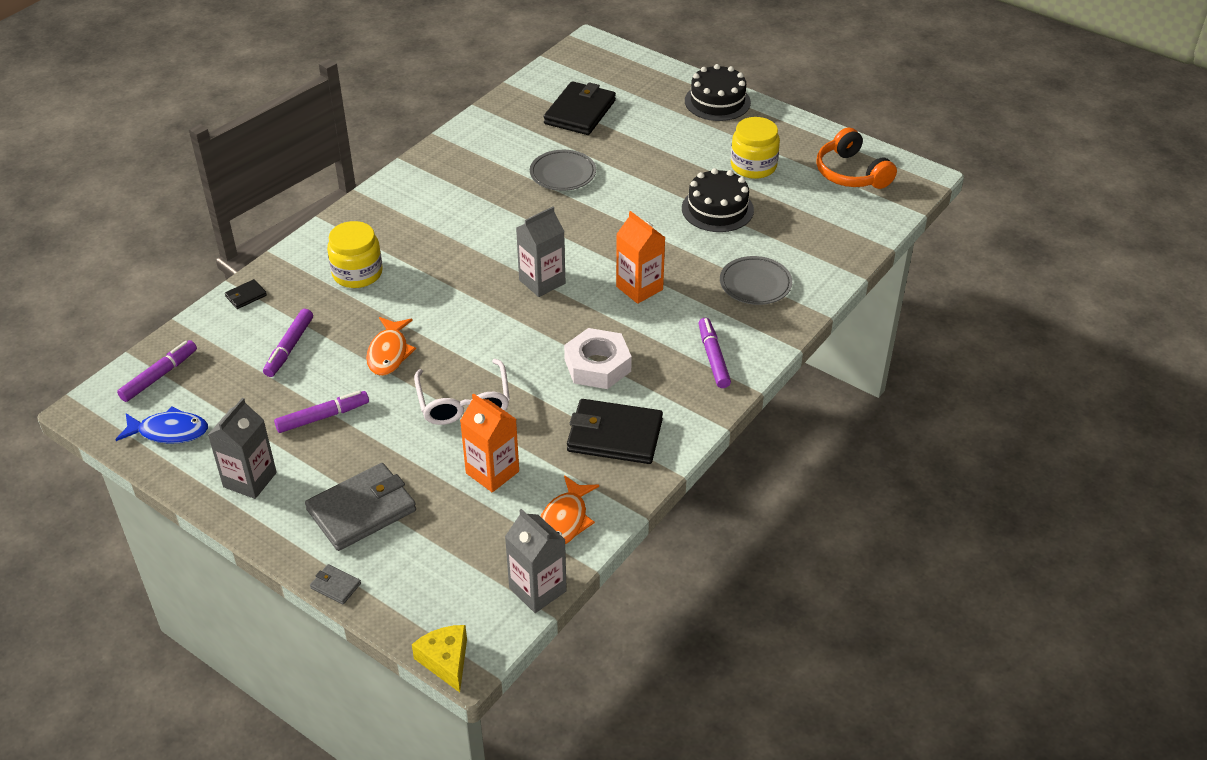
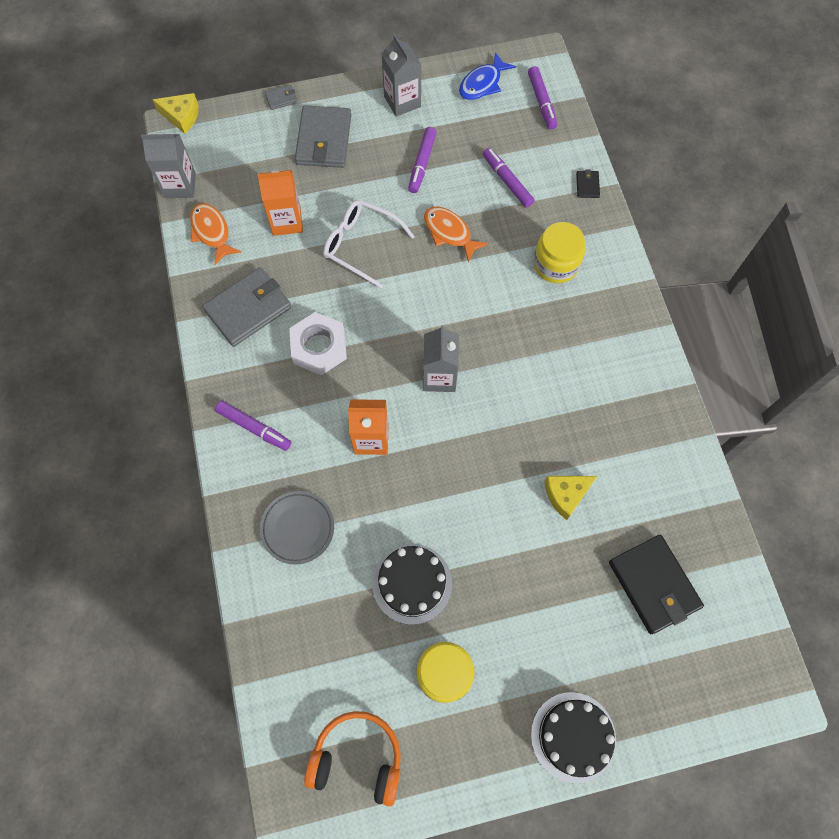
camera: 130 degrees right, 25 degrees up
grey plate [530,150,596,191] -> yellow cheese [544,476,597,520]
black wallet [567,399,663,464] -> grey wallet [202,267,291,347]

